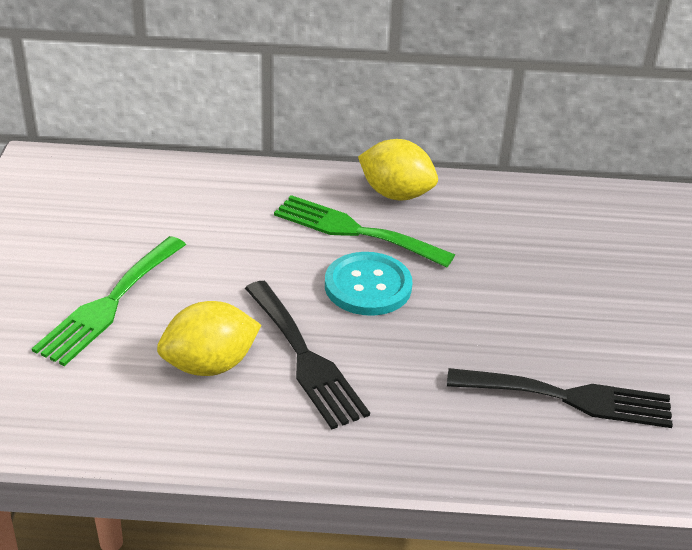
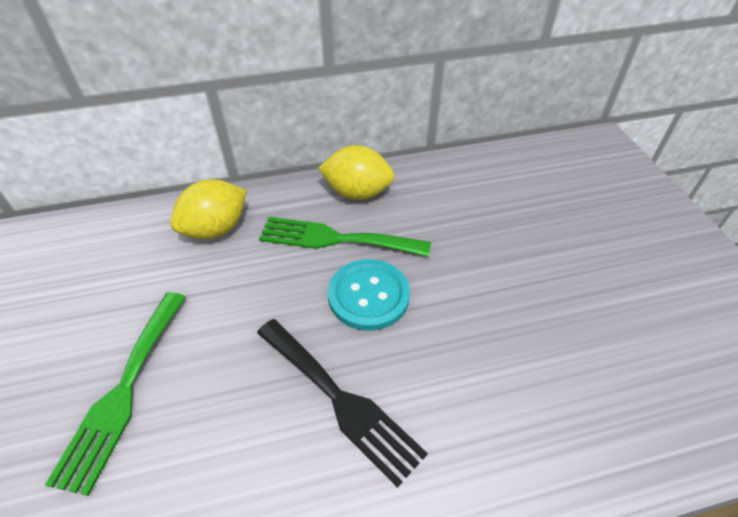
camera: 15 degrees left, 10 degrees up
yellow lemon [157,301,261,376] -> yellow lemon moved to [170,179,247,239]
black fork [447,368,673,428] -> none

